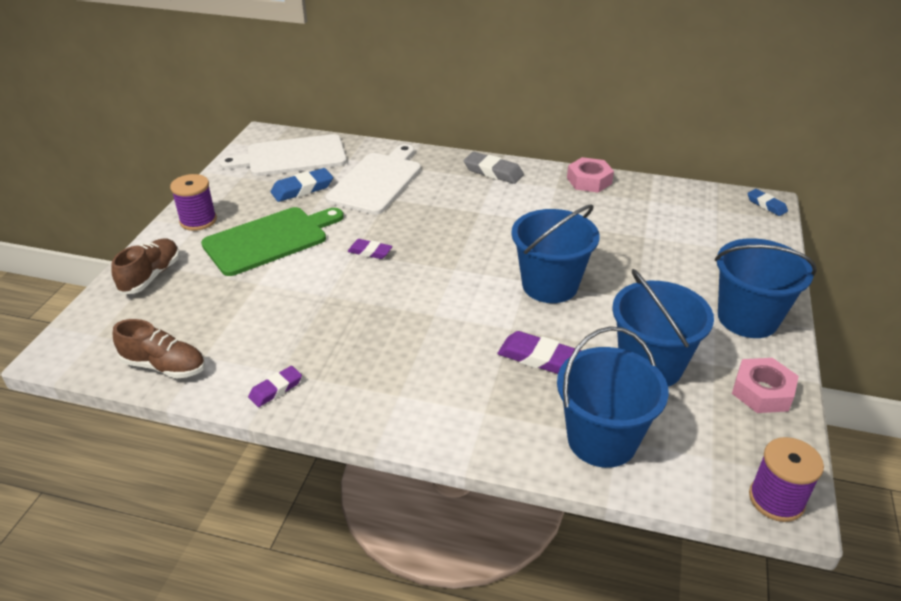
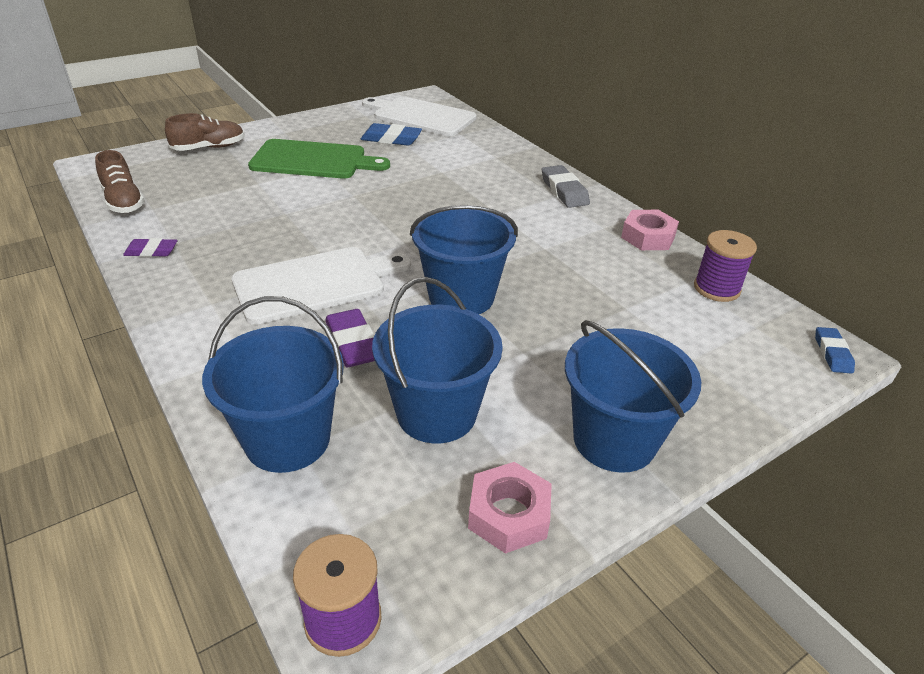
camera: 40 degrees right, 0 degrees up
purple spool [170,174,217,231] -> purple spool moved to [694,230,757,302]
white cutting board [325,144,421,215] -> white cutting board moved to [232,247,411,325]
purple eraser [347,239,392,259] -> none

